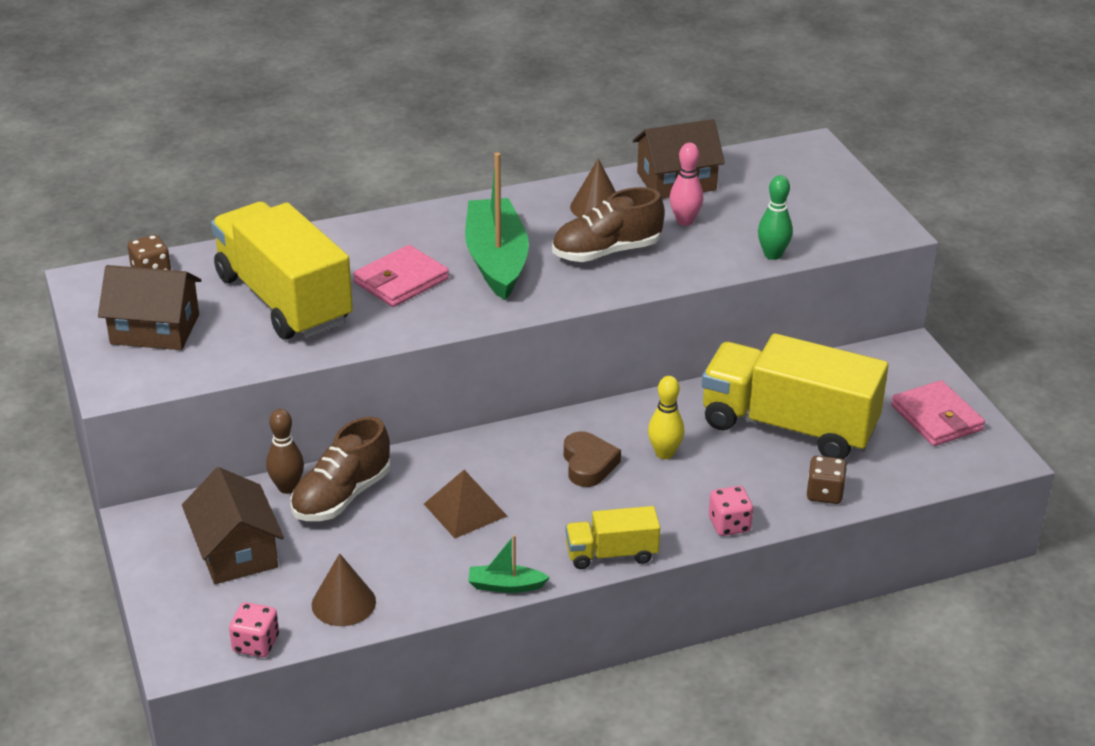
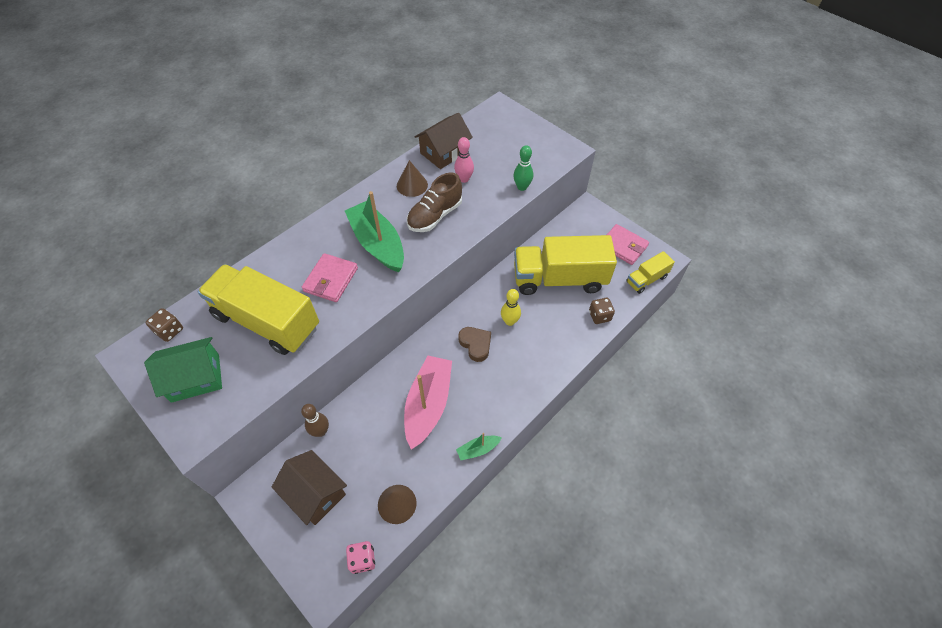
camera: 25 degrees left, 20 degrees up
brown house [98,265,201,350] -> green house [144,337,222,403]
brown shoe [291,417,391,521] -> none
brown pyramid [424,470,507,538] -> pink boat [404,356,452,449]
yellow truck [565,506,660,569] -> yellow truck moved to [626,251,675,294]
pink dice [709,486,753,536] -> none

